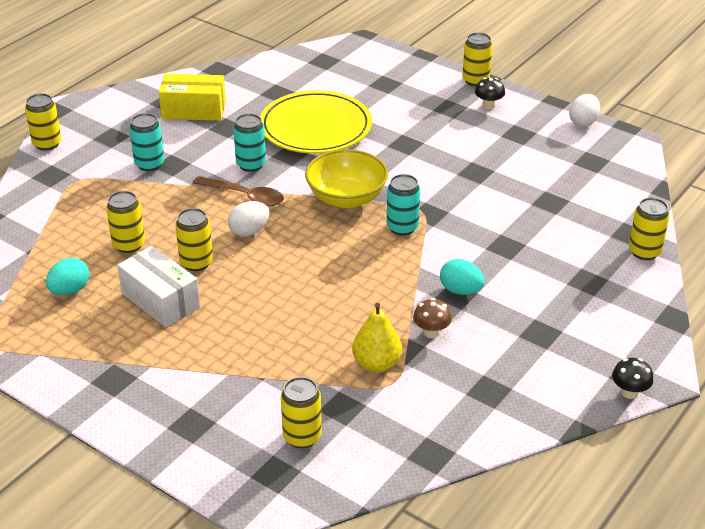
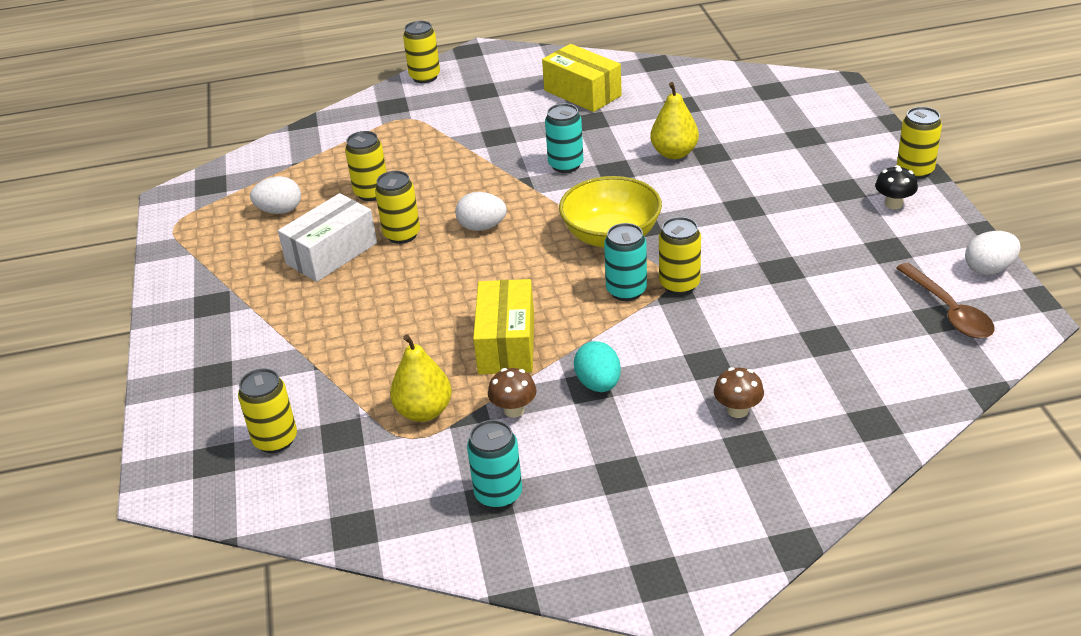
camera: 45 degrees right, 0 degrees up
turquoise egg [46,258,89,295] -> white egg [250,176,301,214]
white box [117,246,200,327] -> white box turned 45 degrees clockwise [278,193,377,282]
turquoise can [129,113,164,171] -> turquoise can moved to [467,420,522,509]
brown spoon [193,176,284,206] -> brown spoon moved to [896,263,995,339]
yellow plate [260,90,372,153] -> yellow pear [650,82,699,159]
black mushroom [612,358,653,399] -> none
yellow can [629,198,670,260] -> yellow can moved to [659,217,701,295]
none -> yellow box [473,279,534,374]
none -> brown mushroom [714,367,764,418]

